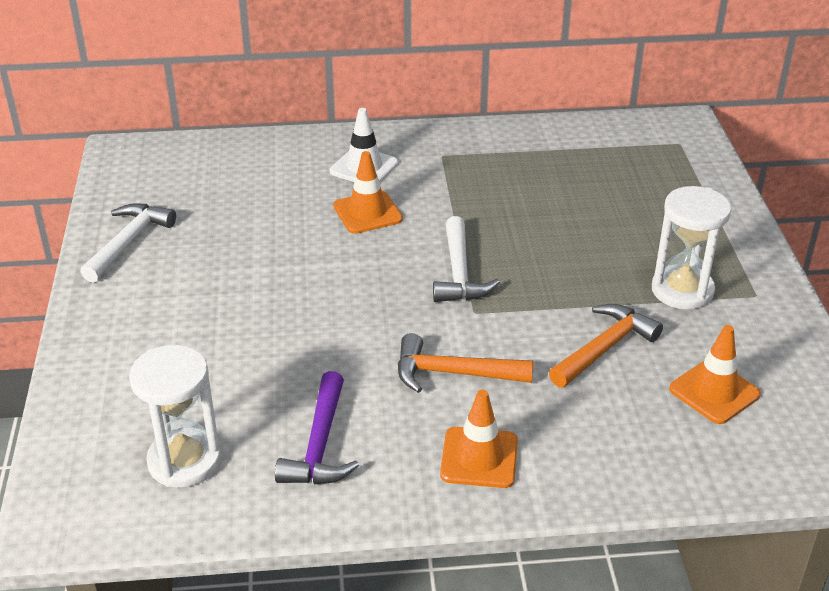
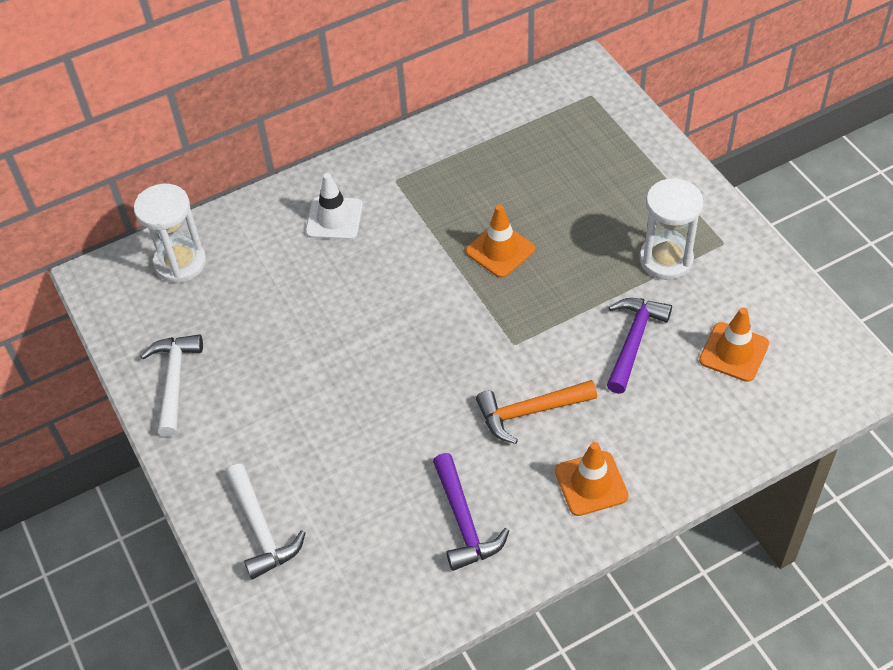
camera: 20 degrees left, 15 degrees up
white hourglass [129,345,221,488] -> white hourglass moved to [134,184,206,283]
orange traffic cone [333,151,403,234] -> orange traffic cone moved to [466,205,535,278]
white hammer [433,216,500,302] -> white hammer moved to [226,464,306,579]
orange hammer [549,304,663,388] -> purple hammer [607,298,672,394]

